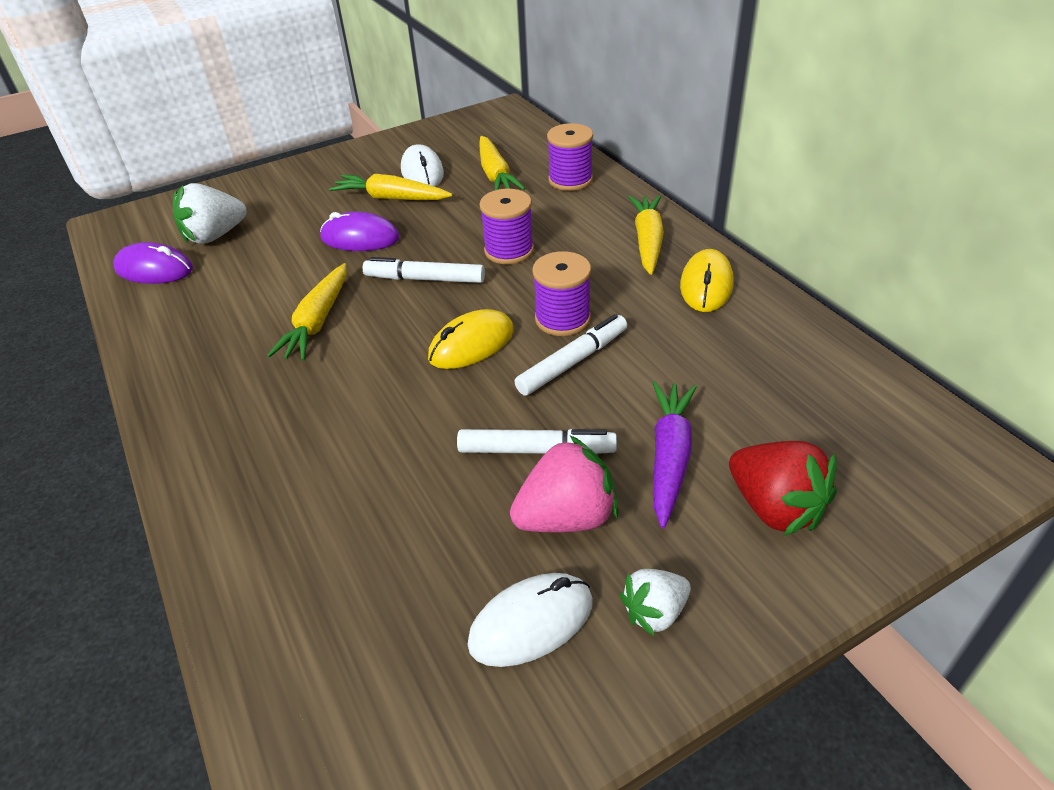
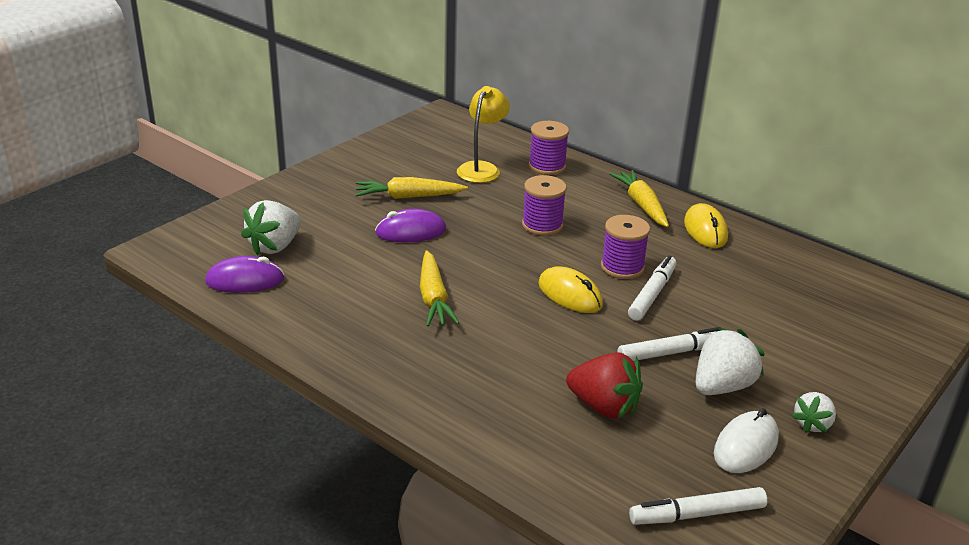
camera: 25 degrees left, 10 degrees down
white marker [363,257,485,283] -> white marker moved to [629,487,767,525]
white mouse [401,144,444,187] -> none
yellow mouse [428,309,514,369] -> yellow mouse turned 75 degrees counterclockwise [538,266,603,313]
yellow carrot [479,136,525,190] -> yellow lamp [457,86,510,183]
pink strawberry [510,435,618,532] -> white strawberry [696,327,765,395]
purple carrot [653,381,697,528] -> none
red strawberry [729,441,837,536] -> red strawberry moved to [566,352,643,419]

